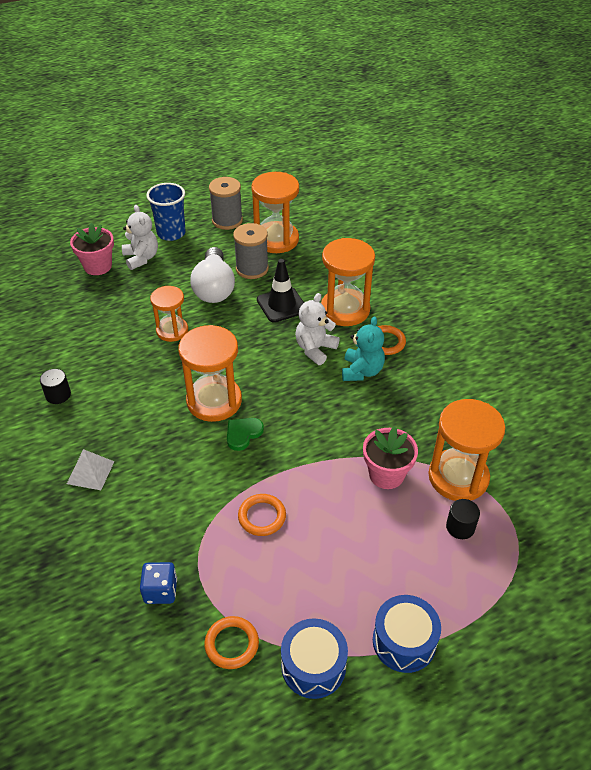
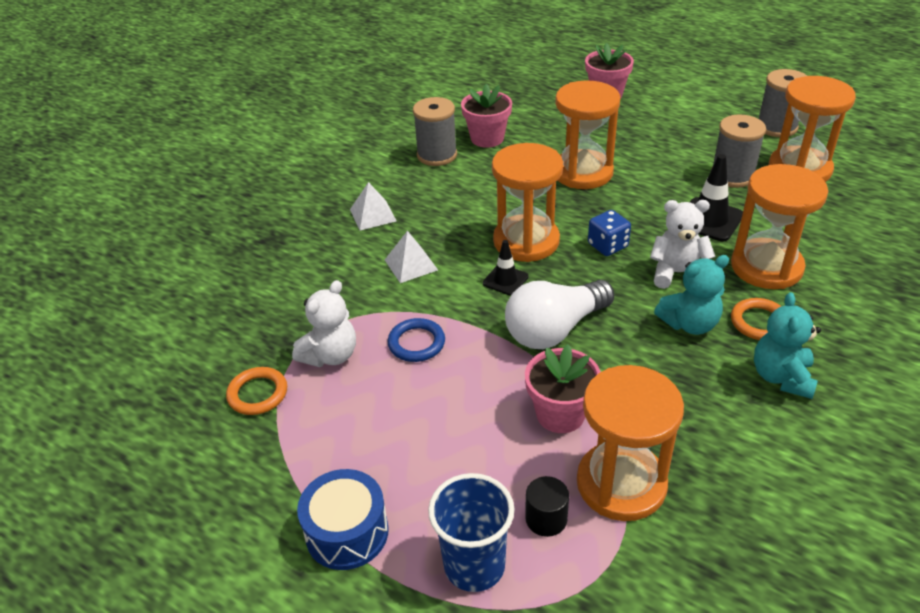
camera: 60 degrees right, 5 degrees down
black cylinder [40,369,71,404] -> grey spool [413,97,457,166]
white teddy bear [122,205,158,270] -> white teddy bear moved to [292,280,356,367]
blue dice [140,562,177,604] -> blue dice moved to [588,210,631,256]
blue cup [146,183,186,241] -> blue cup moved to [428,473,515,592]
orange hourglass [150,286,188,342] -> orange hourglass [555,80,620,189], size x1.59
white light bulb [191,247,235,303] -> white light bulb moved to [505,280,614,349]
green heart [227,418,264,451] -> black traffic cone [483,240,528,296]
orange ring [238,494,286,536] -> blue ring [388,318,445,362]
blue drum [281,618,348,699] -> none
none -> white pyramid [385,231,438,283]
none -> pink flower pot [461,84,512,148]
none -> turquoise teddy bear [754,292,821,399]

